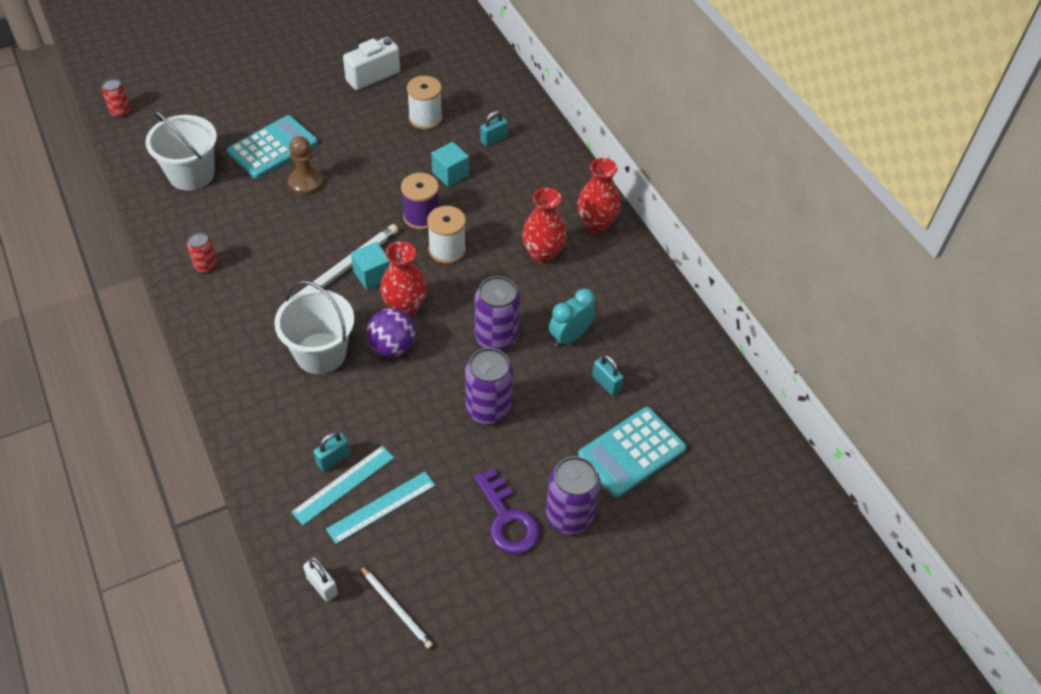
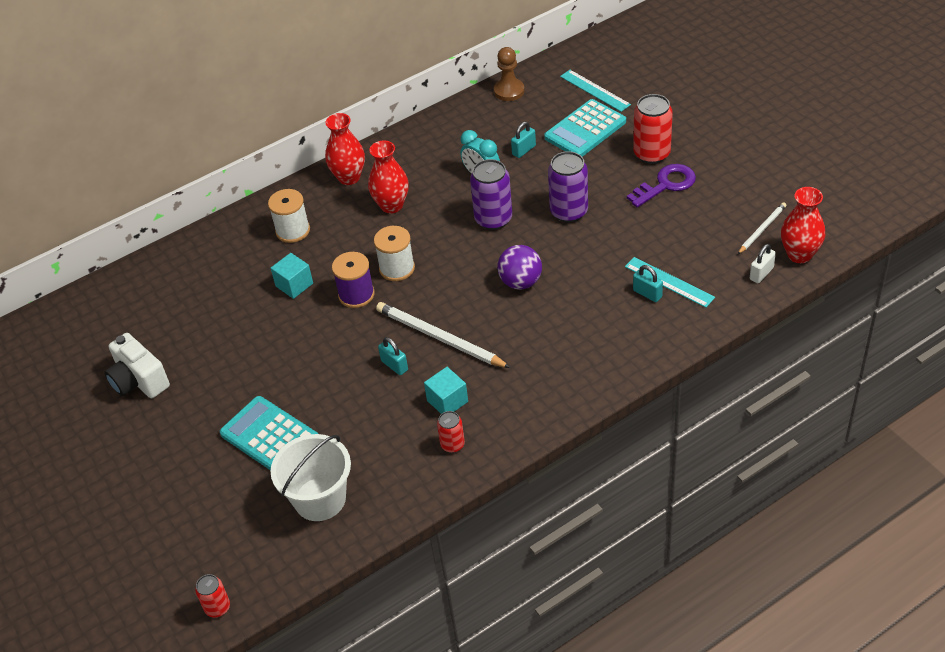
camera: 90 degrees left, 5 degrees down
white bucket [274,281,354,374] -> none
brown pawn [288,136,323,195] -> brown pawn moved to [494,47,525,101]
turquoise ruler [326,472,436,544] -> turquoise ruler moved to [560,70,631,112]
turquoise cube [351,242,391,290] -> turquoise cube moved to [424,367,468,414]
red vase [380,241,427,318] -> red vase moved to [781,187,825,263]
white spool [407,76,443,130] -> white spool moved to [268,189,310,243]
turquoise padlock [480,111,507,146] -> turquoise padlock moved to [378,337,408,375]
purple can [546,456,601,535] -> red can [633,94,673,164]
turquoise calculator [578,407,686,498] -> turquoise calculator turned 90 degrees clockwise [544,99,626,157]

